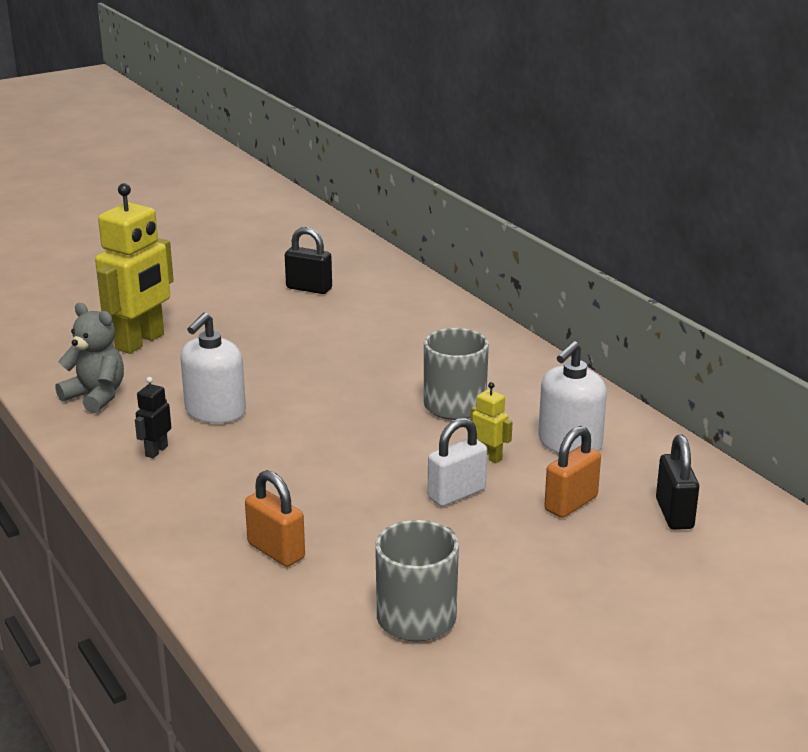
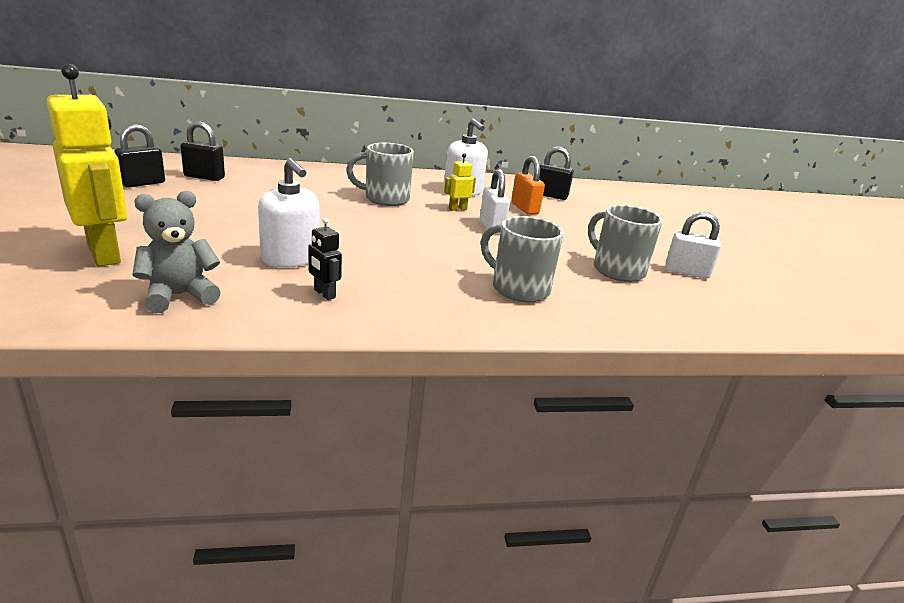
camera: 70 degrees left, 0 degrees up
orange padlock [245,470,305,567] -> grey mug [481,216,564,303]
none -> black padlock [180,121,225,181]
none -> white padlock [665,212,721,279]

